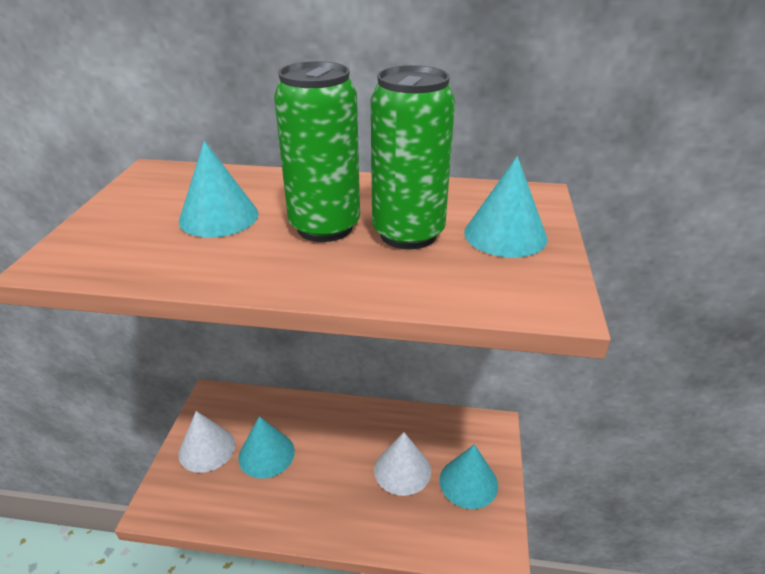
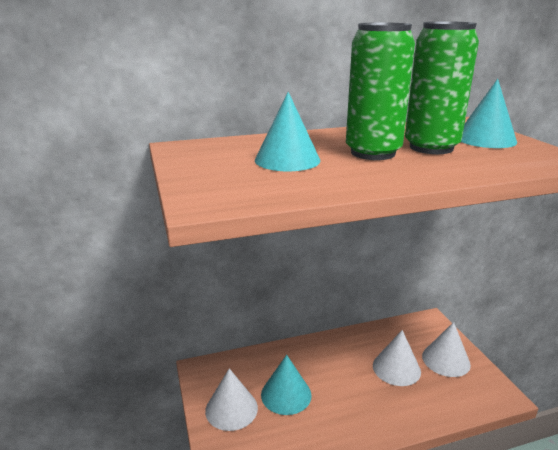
camera: 25 degrees left, 10 degrees down
turquoise cone [439,444,498,509] -> white cone [422,322,471,377]

